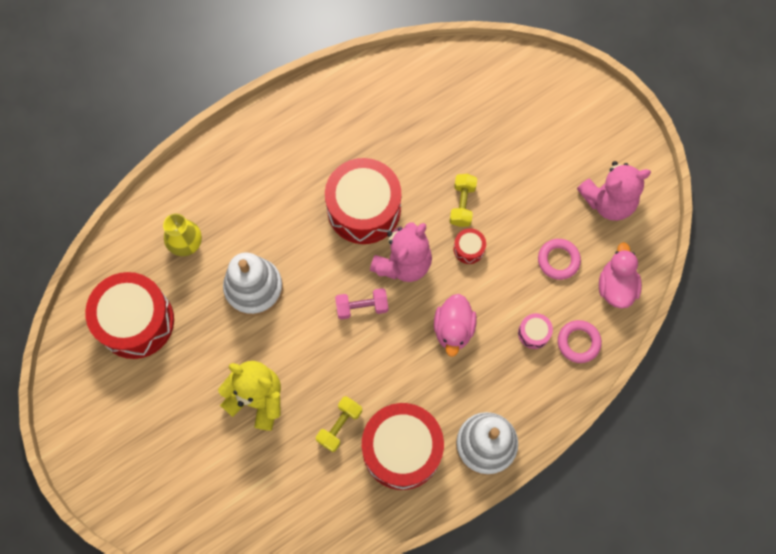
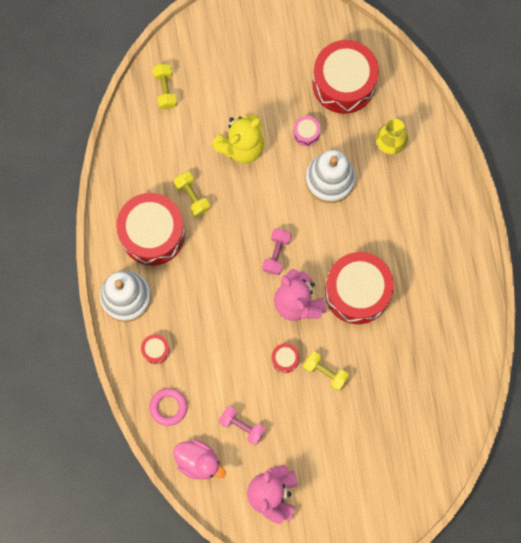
camera: 115 degrees right, 5 degrees up
pink duck [434,294,477,357] -> none
pink drum [518,313,553,349] -> pink drum moved to [293,116,320,146]
pink ring [538,239,581,280] -> pink dumbbell [219,406,265,445]
none -> red drum [141,334,170,364]
none -> yellow dumbbell [152,64,177,109]

